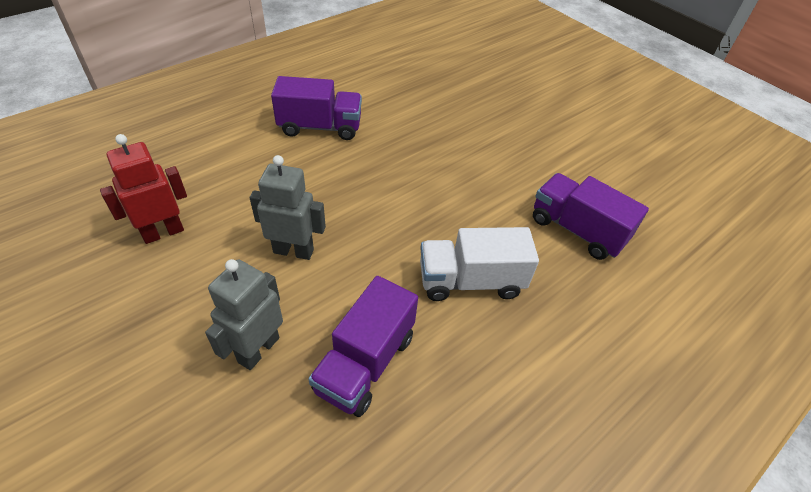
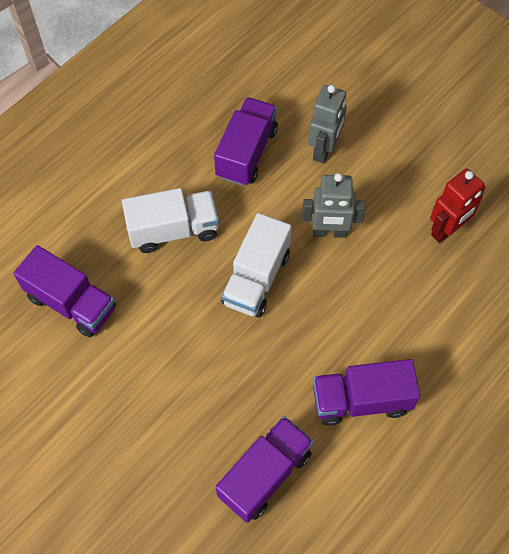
camera: 175 degrees right, 15 degrees up
none -> purple truck [216,416,314,523]
none -> white truck [221,213,292,318]

